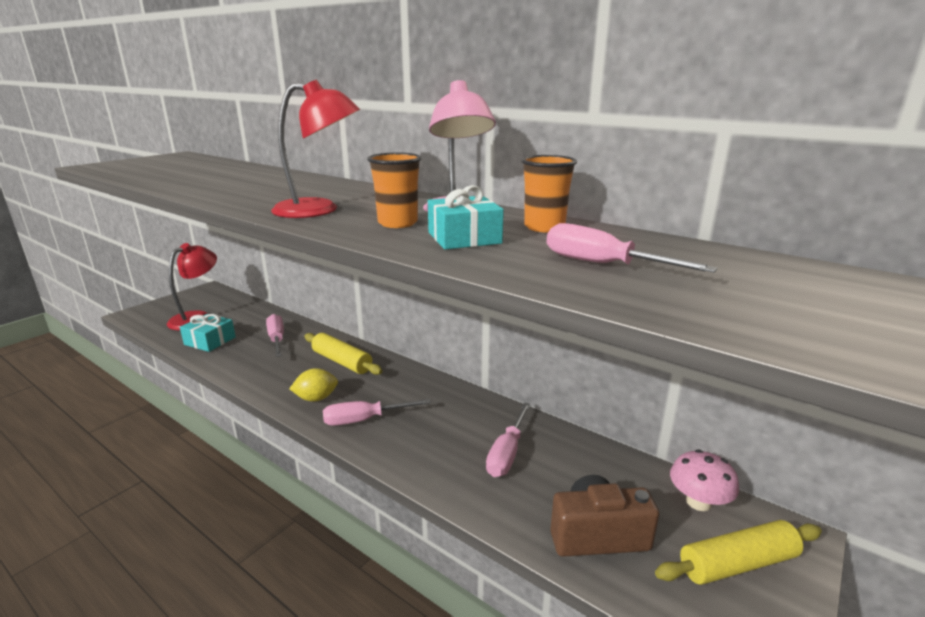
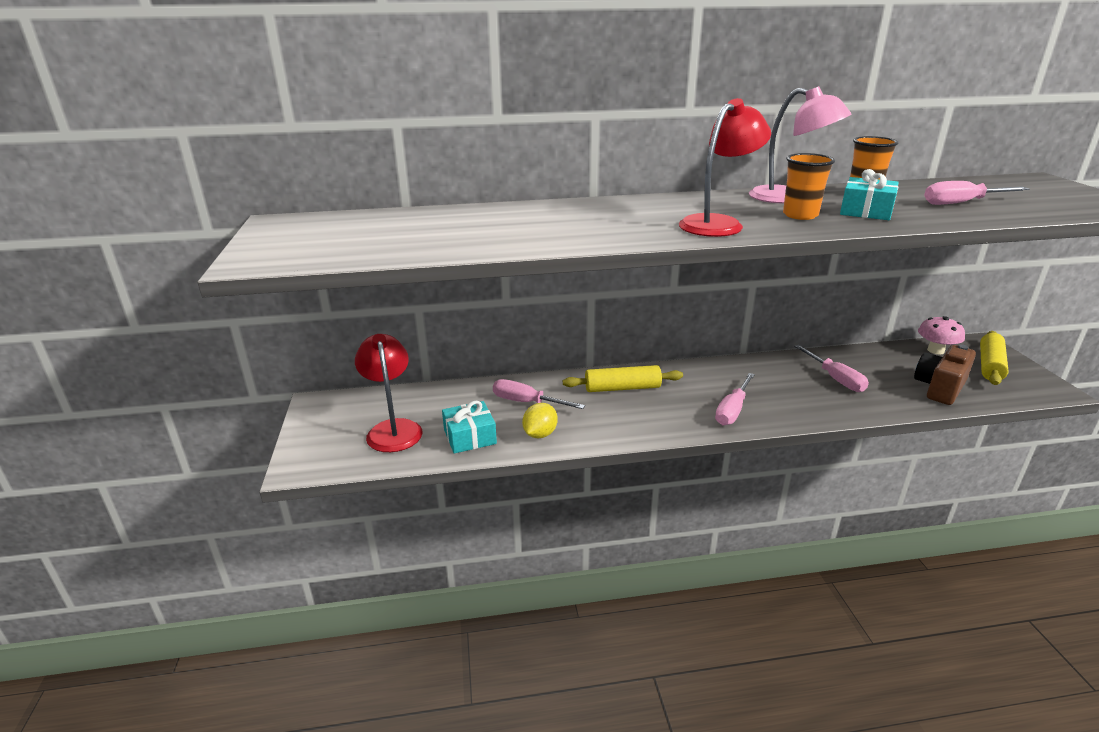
camera: 45 degrees left, 5 degrees up
yellow lemon [289,368,338,402] -> yellow lemon moved to [522,403,558,438]

